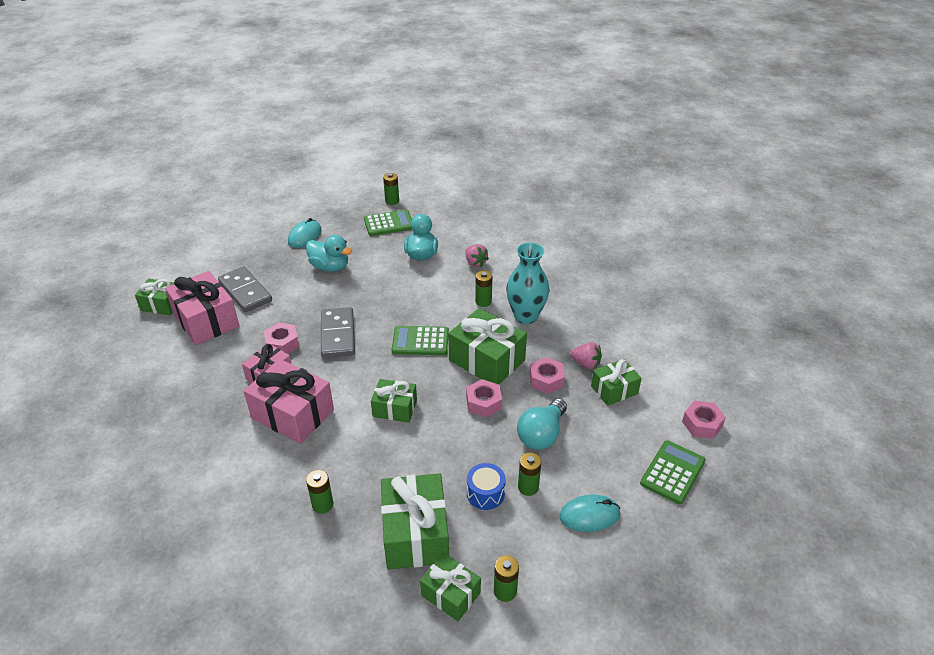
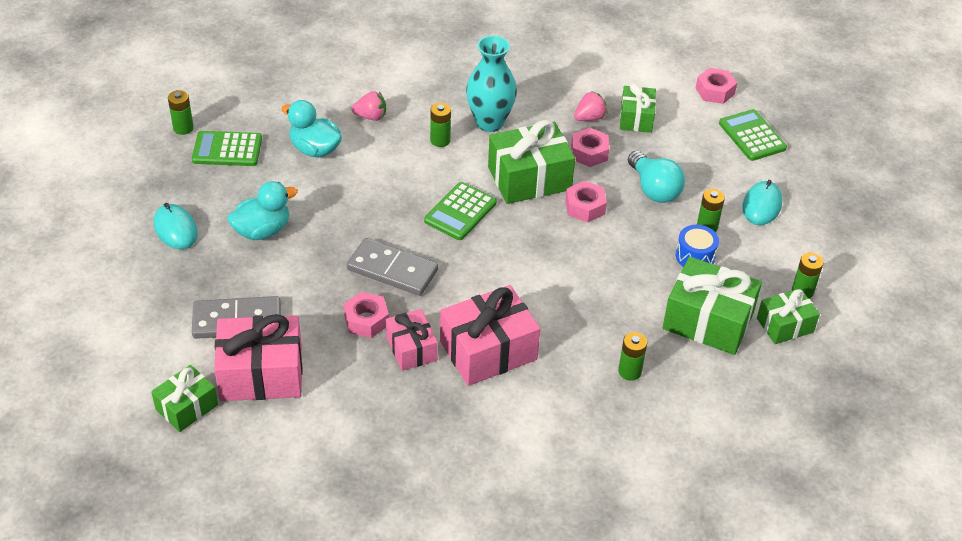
camera: 60 degrees left, 5 degrees up
green calculator [364,209,412,236] -> green calculator turned 105 degrees counterclockwise [192,131,262,166]
green gift [371,379,417,423] -> none

